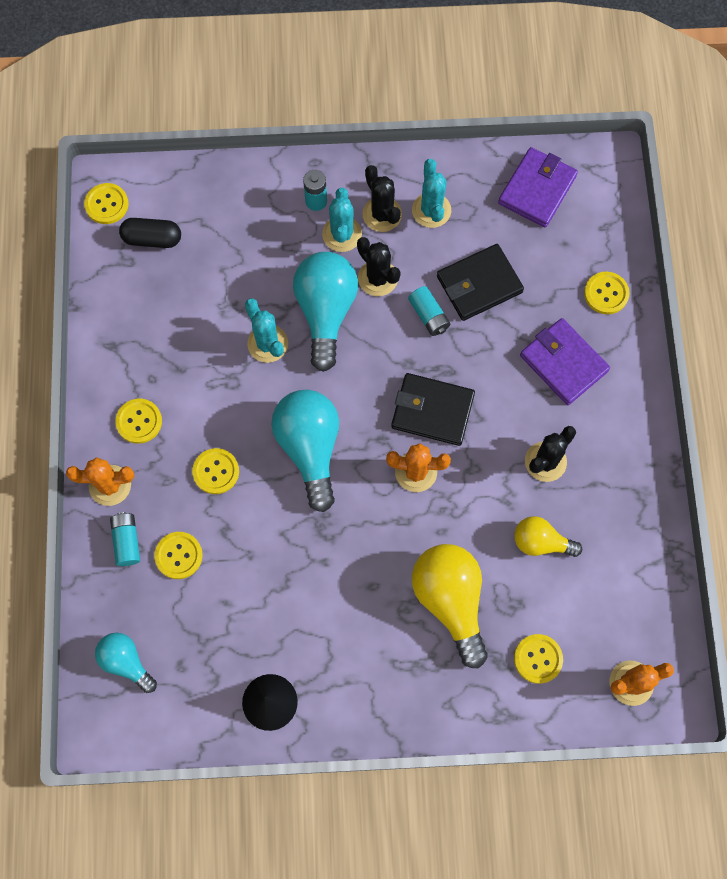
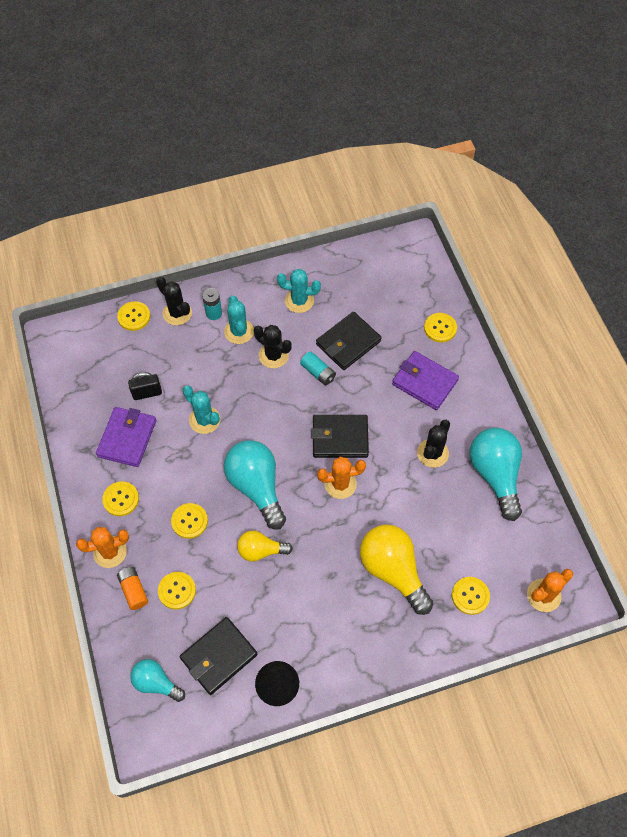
camera: 15 degrees left, 10 degrees down
yellow button [84,183,128,224] -> yellow button moved to [117,301,150,331]
turquoise battery [110,512,140,566] -> orange battery [117,567,148,610]
black capsule [119,218,181,248] -> none
turquoise light bulb [293,252,358,372] -> turquoise light bulb moved to [469,428,522,521]
black cactus [362,165,402,232] -> black cactus moved to [156,277,192,325]
turquoise cactus [412,159,451,228] -> turquoise cactus turned 60 degrees counterclockwise [277,269,321,313]
purple wallet [498,147,578,227] -> purple wallet moved to [96,407,156,467]
yellow light bulb [514,516,582,557] -> yellow light bulb moved to [237,531,293,562]
none -> black padlock [128,372,162,400]
none -> black wallet [180,617,258,695]

